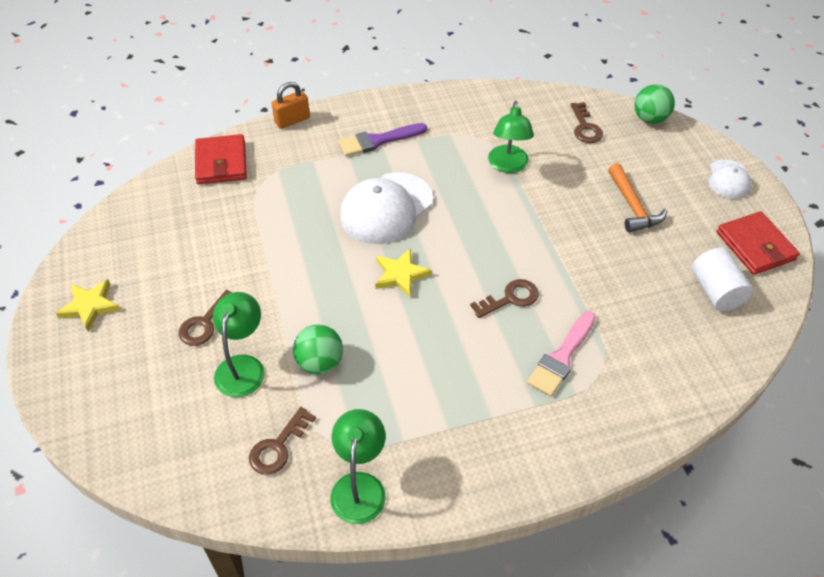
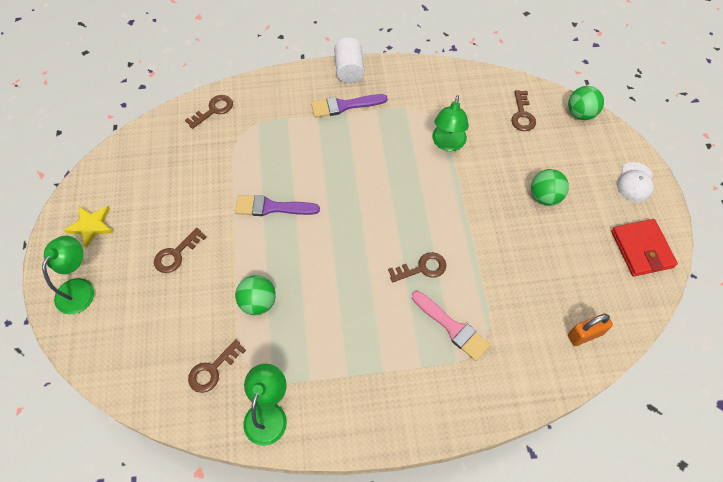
camera: 10 degrees right, 10 degrees up
red wallet [195,134,247,184] -> brown key [185,95,233,129]
green lamp [213,292,265,397] -> green lamp moved to [42,236,94,314]
orange padlock [271,82,310,129] -> orange padlock moved to [568,313,613,346]
white cap [340,172,433,244] -> none
yellow star [375,248,432,297] -> none
pink brush [527,311,596,397] -> pink brush turned 90 degrees counterclockwise [412,291,490,361]
orange hammer [608,163,667,233] -> green ball [531,169,569,206]
white cylinder [692,248,753,311] -> white cylinder moved to [334,38,365,83]
none -> purple brush [235,195,320,216]

